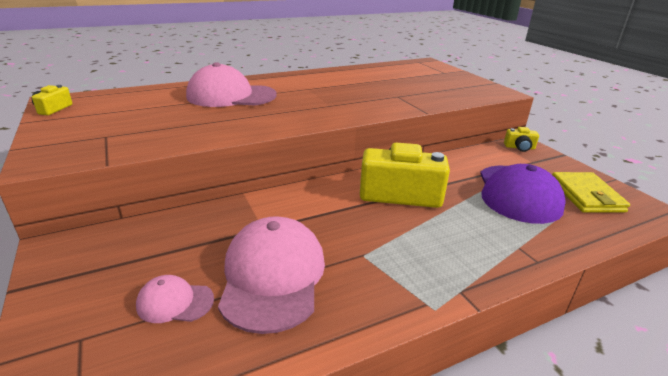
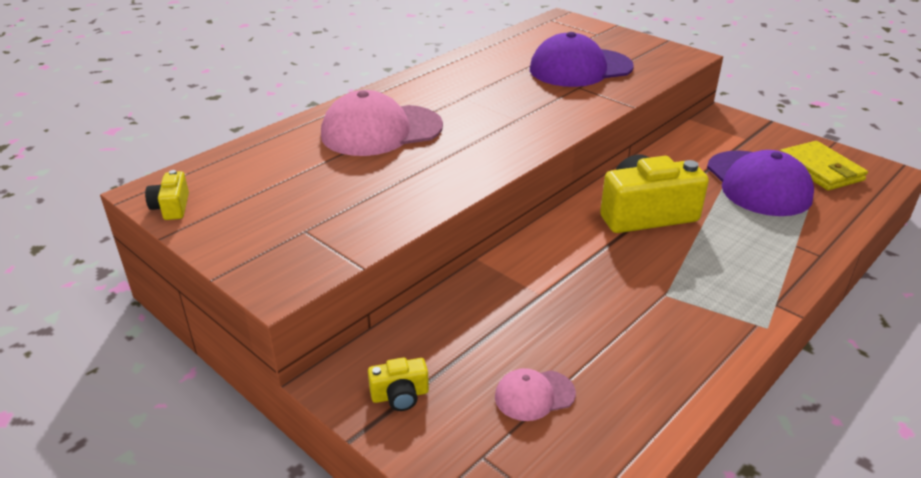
camera: 20 degrees left, 5 degrees up
pink cap [218,216,325,334] -> none
yellow camera [504,127,539,152] -> yellow camera moved to [368,357,429,411]
none -> purple cap [530,32,634,87]

